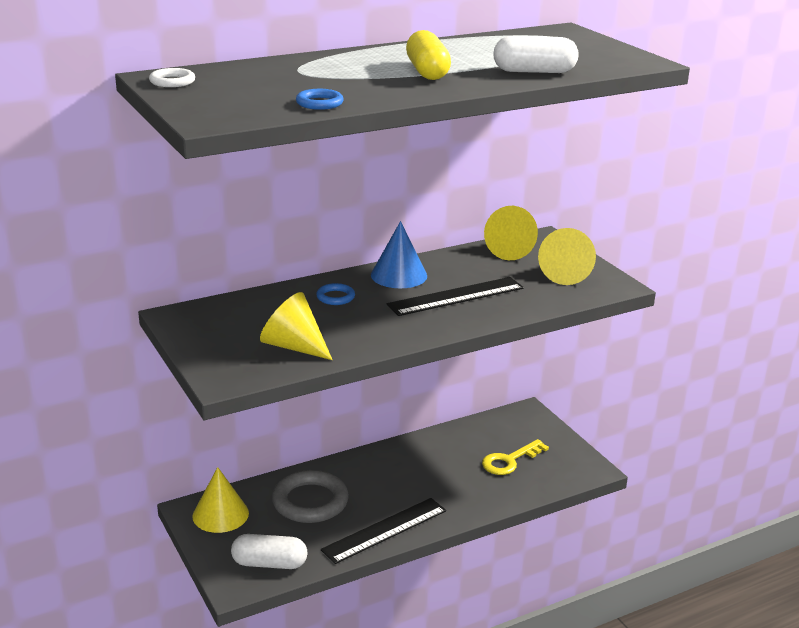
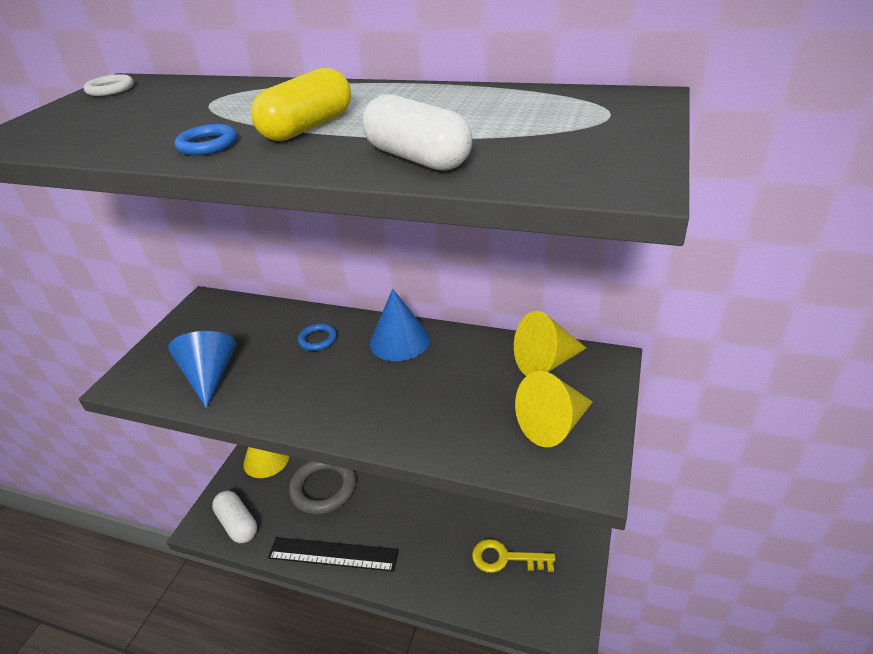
camera: 50 degrees right, 10 degrees up
yellow cone [260,292,333,360] -> blue cone [168,331,236,409]
blue ring [296,89,344,110] -> blue ring moved to [175,124,237,155]
black ruler [387,277,524,316] -> none

